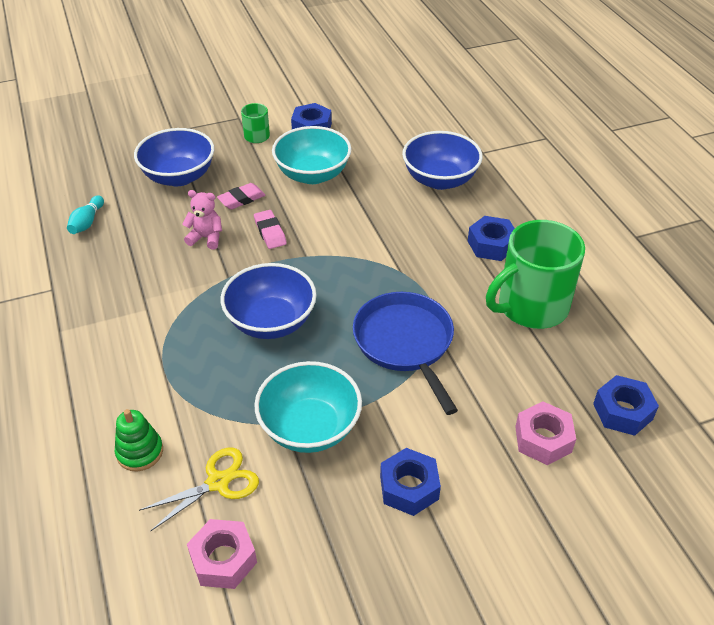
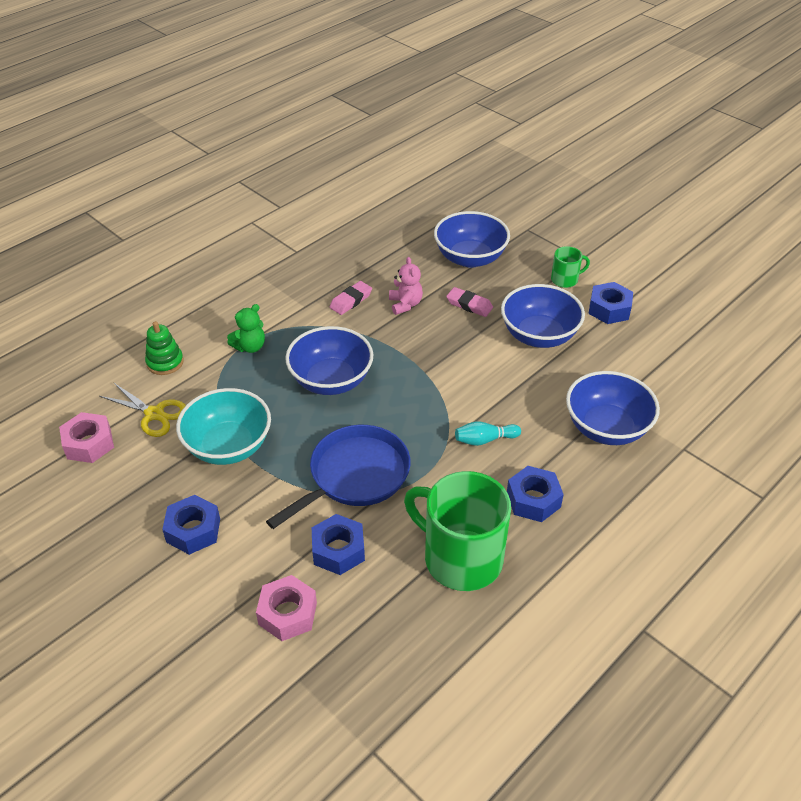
camera: 65 degrees right, 0 degrees up
turquoise bowling pin [67,195,104,234] -> turquoise bowling pin moved to [455,421,521,446]
pink eraser [254,210,287,249] -> pink eraser moved to [330,281,372,315]
turquoise bowl [272,126,351,184] -> blue bowl [501,284,585,348]
blue nut [593,375,659,436] -> blue nut moved to [312,514,365,575]
none -> green teddy bear [227,304,265,353]

